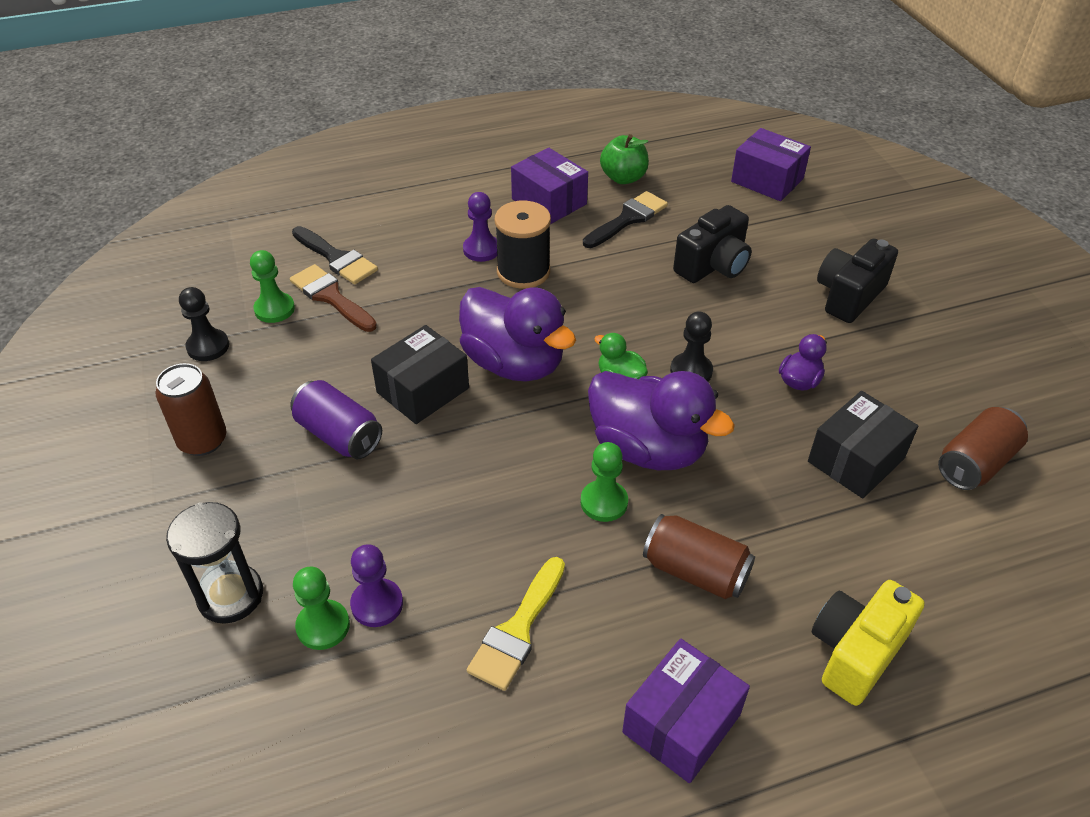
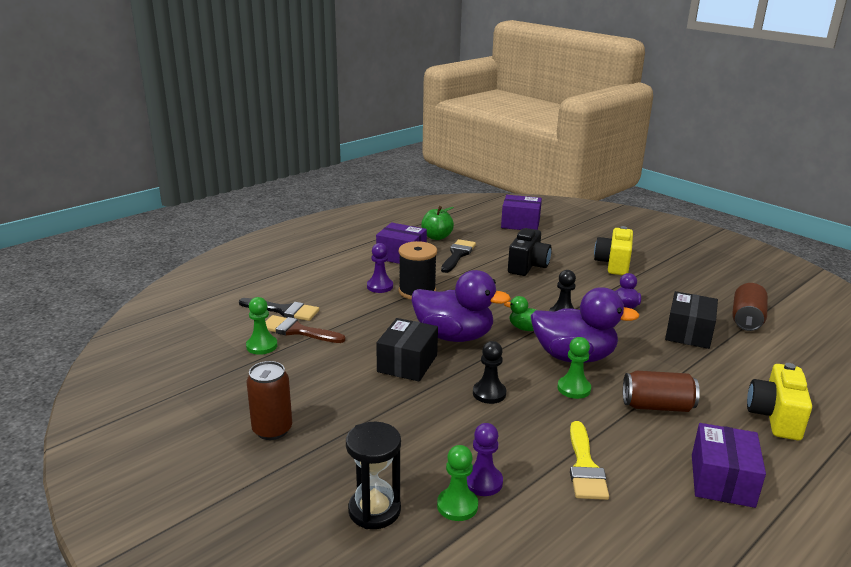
camera: 25 degrees left, 20 degrees down
black pawn [179,287,229,361] -> black pawn moved to [473,341,506,404]
purple can [290,380,382,459] -> none
black camera [817,238,898,323] -> yellow camera [594,226,633,275]

